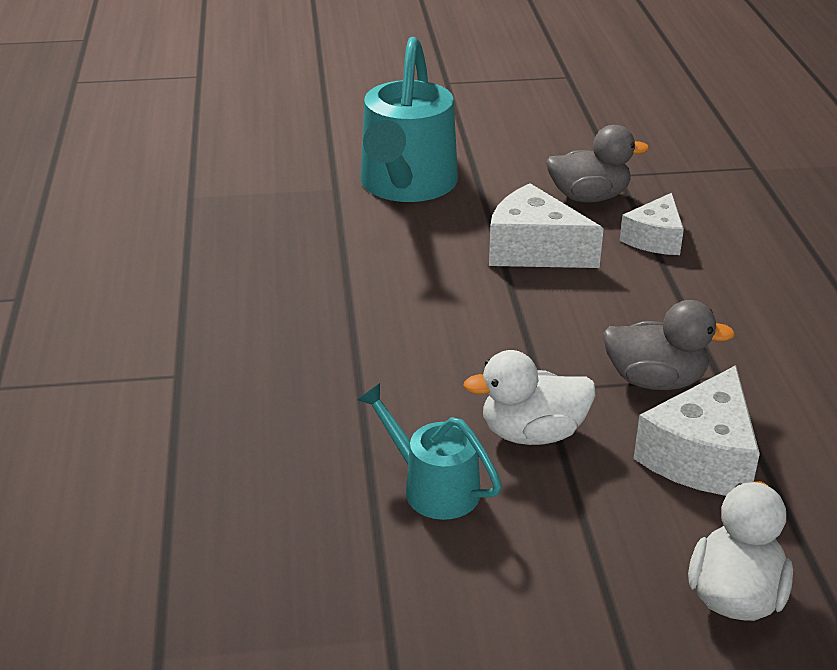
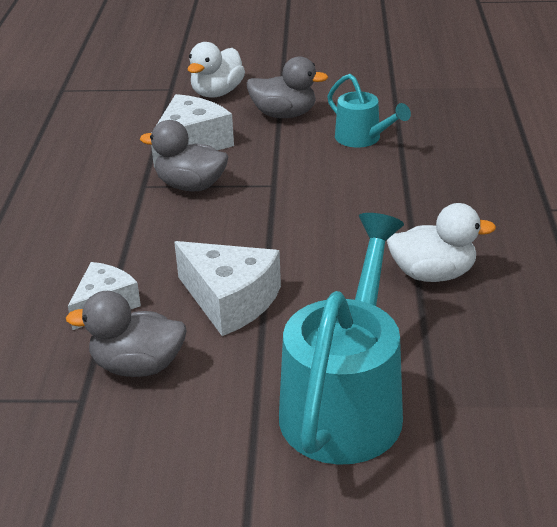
camera: 170 degrees left, 0 degrees up
white duck [463,350,596,445] -> white duck moved to [387,203,496,282]
none -> grey duck [247,56,328,118]

